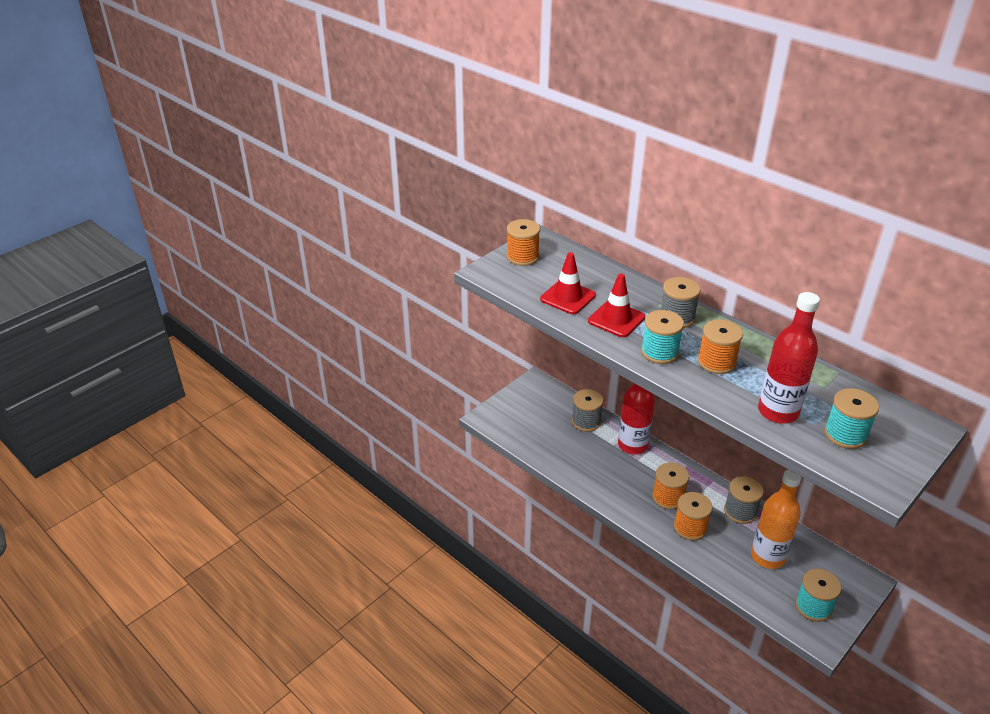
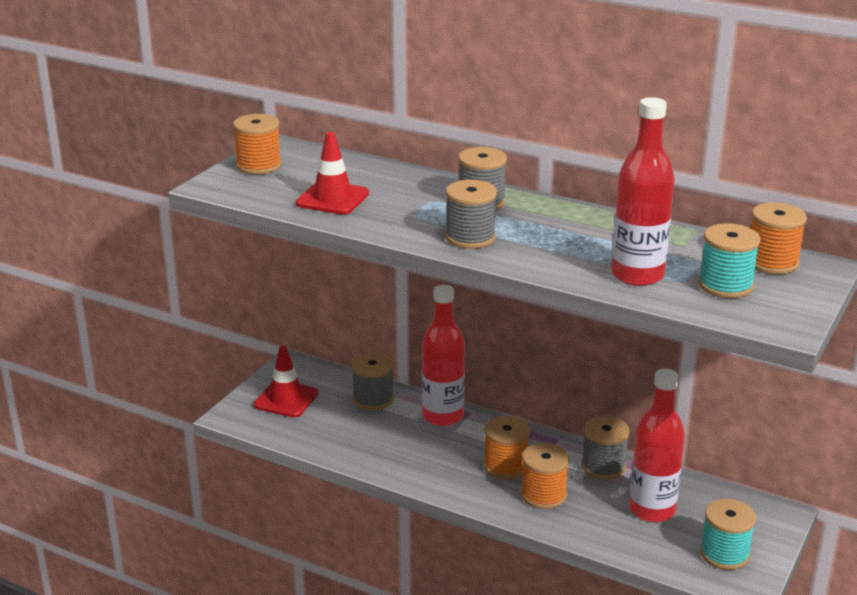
camera: 15 degrees left, 10 degrees down
red traffic cone [588,274,645,337] -> red traffic cone moved to [254,346,318,417]
turquoise spool [641,310,684,364] -> grey spool [445,180,497,249]
orange spool [698,319,743,374] -> orange spool moved to [751,202,807,274]
orange bottle [751,470,802,569] -> red bottle [629,369,685,522]

